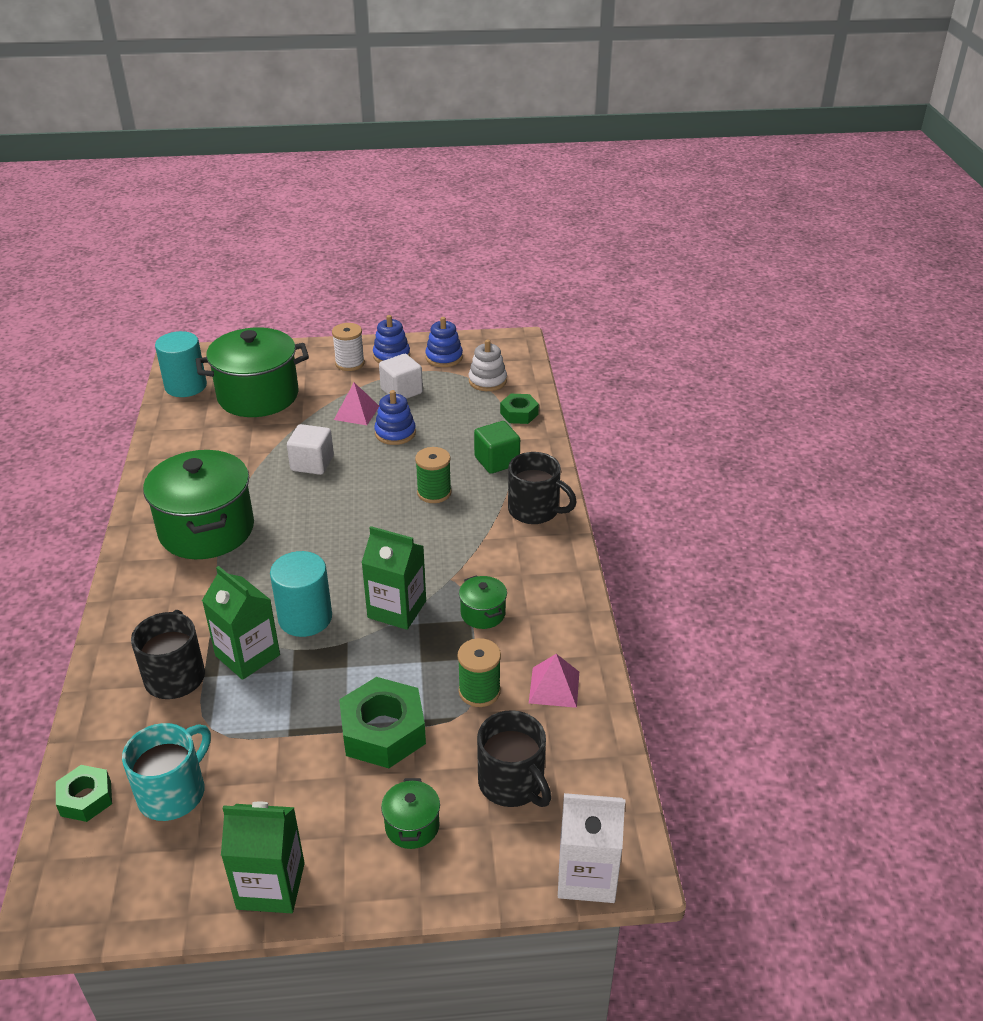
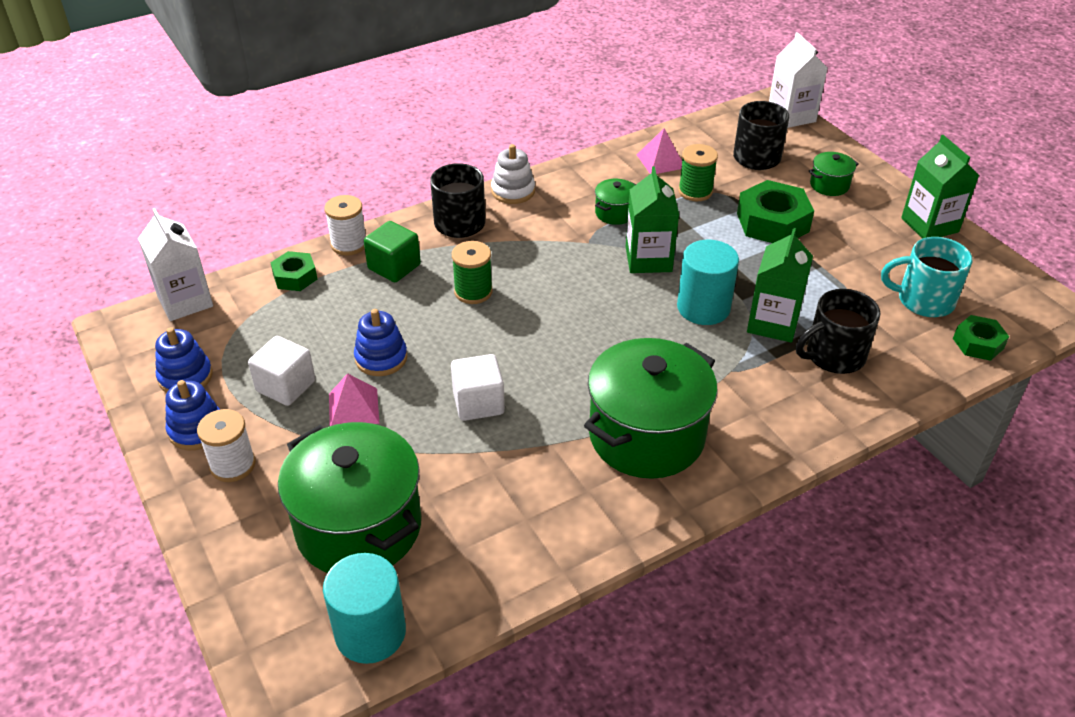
camera: 115 degrees left, 5 degrees up
white stacking toy [469,339,507,391] -> white stacking toy moved to [491,144,535,204]
none -> white carton [138,208,213,321]
none -> white spool [324,195,366,256]

